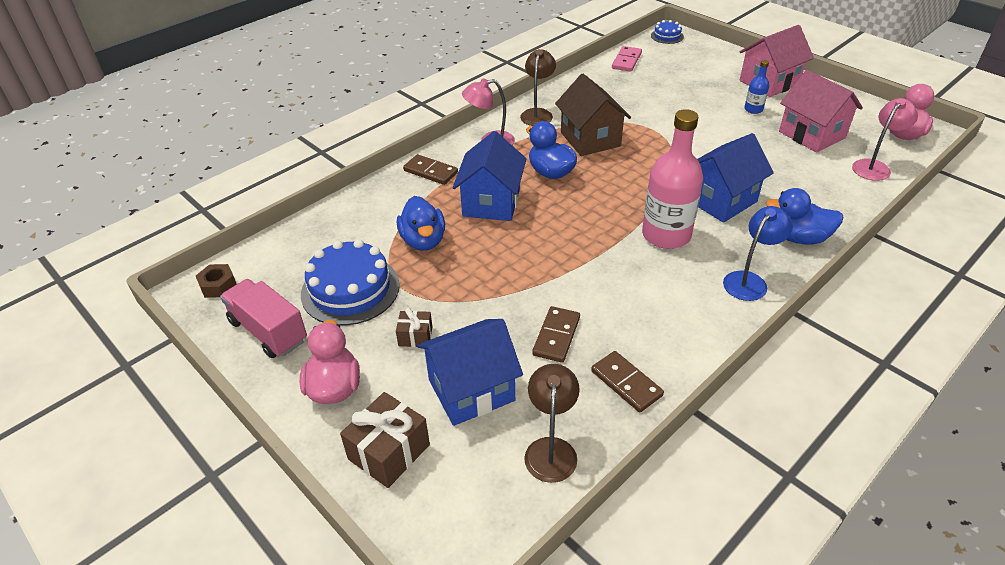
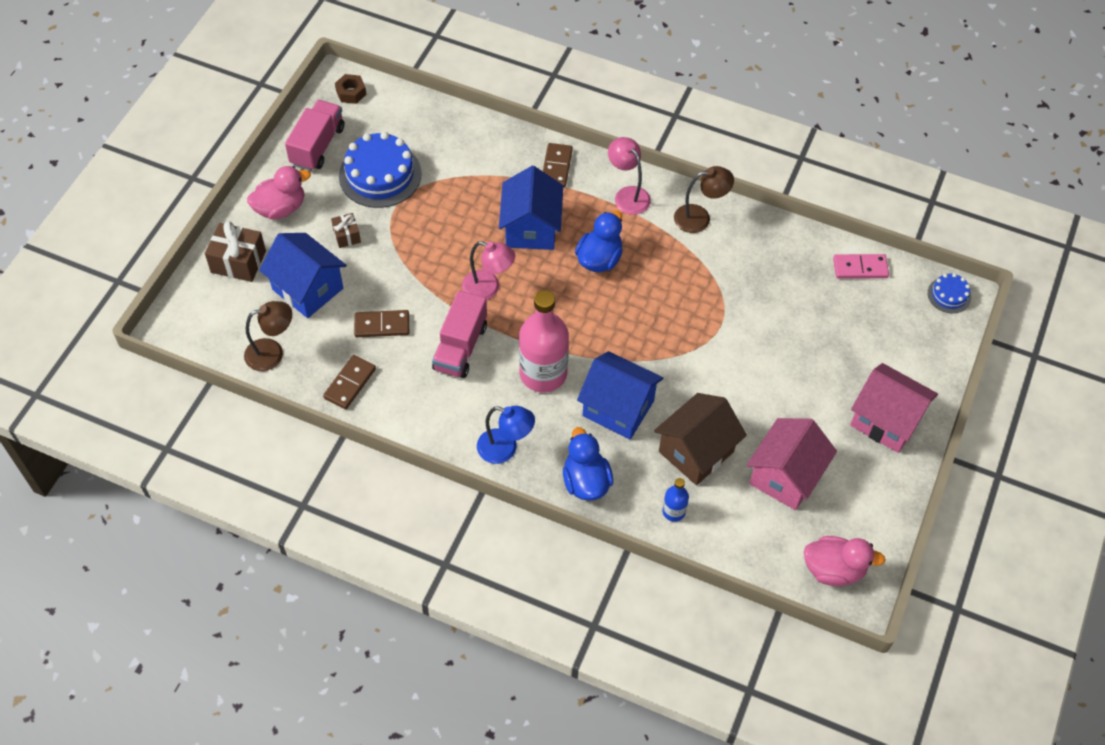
camera: 65 degrees right, 15 degrees up
blue duck [397,196,445,251] -> none
blue house [453,131,526,221] -> blue house turned 75 degrees counterclockwise [499,166,563,250]
brown house [555,74,631,156] -> brown house moved to [654,393,747,485]
blue bottle [744,60,769,114] -> blue bottle moved to [662,478,689,522]
pink lamp [852,98,918,181] -> pink lamp moved to [462,241,516,300]
none -> pink truck [432,290,487,378]

